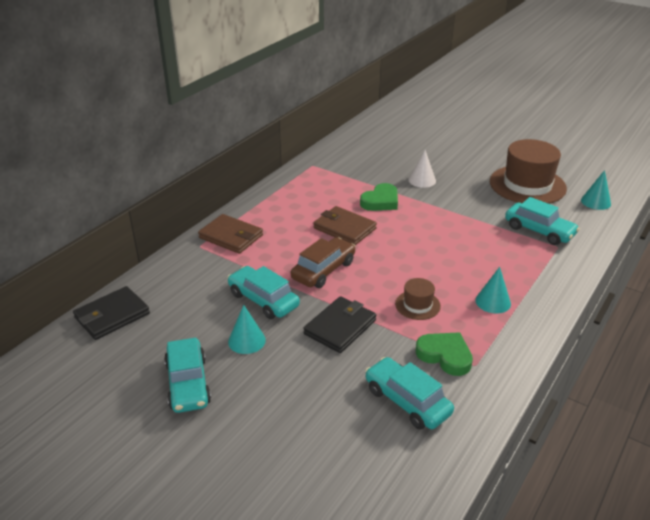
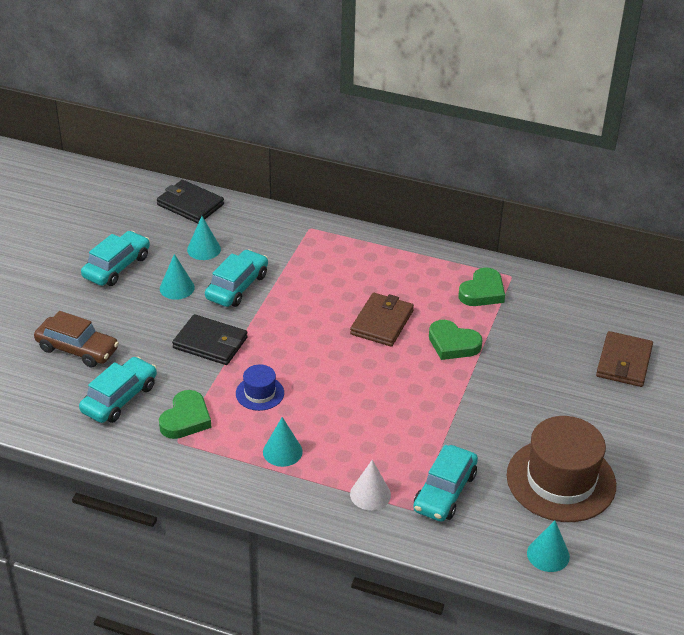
camera: 75 degrees right, 5 degrees up
turquoise car [164,338,211,413] -> turquoise car turned 150 degrees clockwise [81,231,150,286]
brown wallet [198,214,263,254] -> brown wallet moved to [596,331,653,387]
brown car [291,237,355,288] -> brown car moved to [34,311,119,368]
brown hat [395,278,441,320] -> blue hat [236,364,284,411]
white cone [408,150,436,188] -> white cone moved to [350,460,391,510]
none -> turquoise cone [187,216,221,260]
none -> green heart [458,267,505,306]

